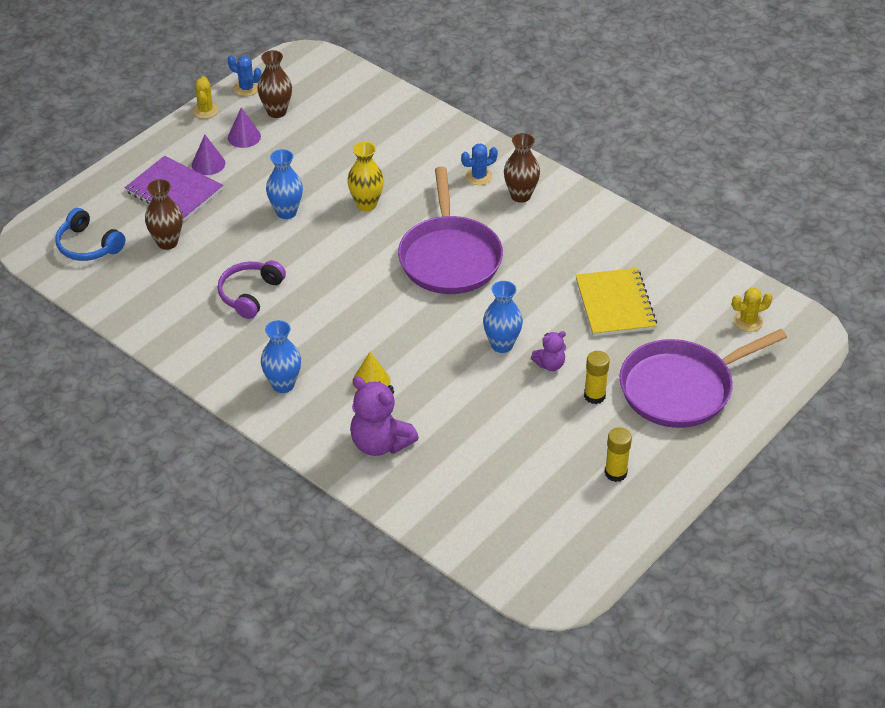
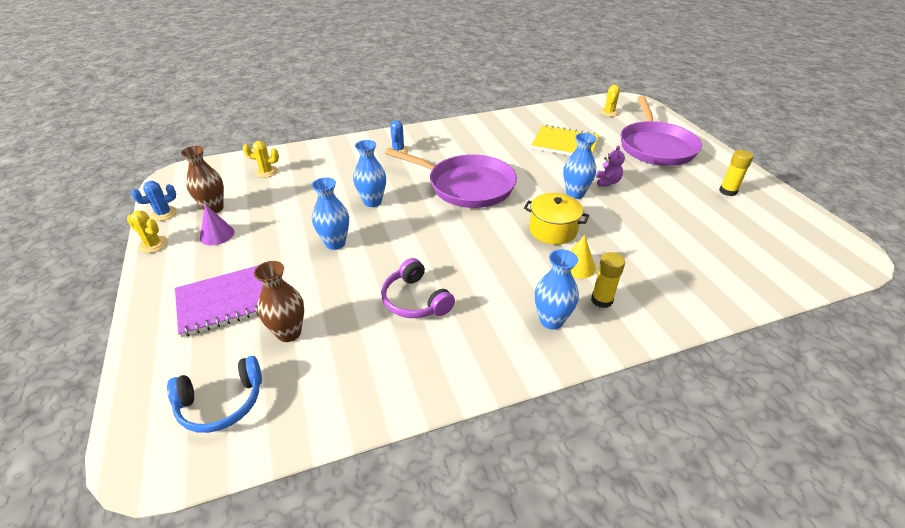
camera: 60 degrees left, 5 degrees down
purple cone [192,135,225,175] -> none
yellow vase [347,142,384,211] -> blue vase [353,140,386,207]
purple teddy bear [350,376,419,456] -> none
brown vase [504,133,540,203] -> none
yellow glue stick [584,351,610,404] -> yellow glue stick moved to [591,252,625,308]
none -> yellow cactus [243,141,279,178]
none -> yellow pot [524,193,589,245]

